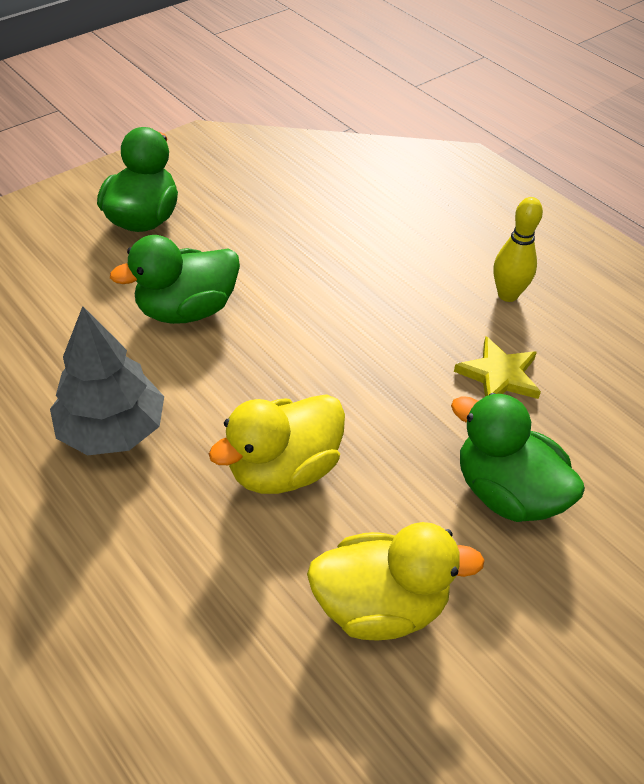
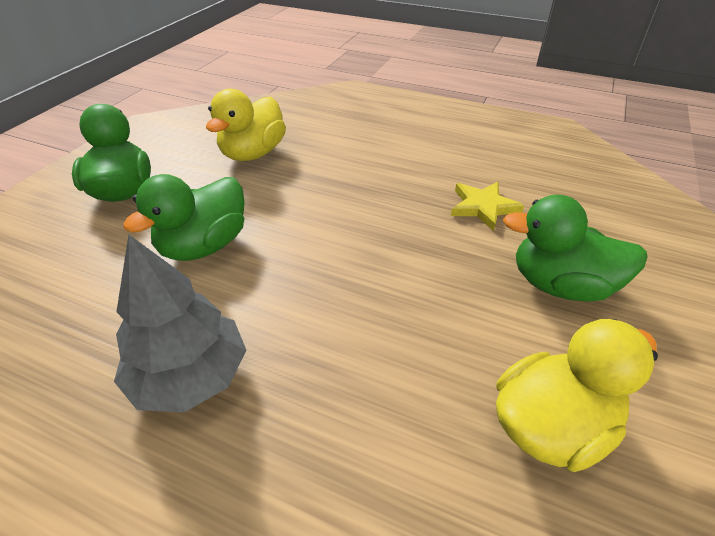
camera: 25 degrees left, 5 degrees down
yellow duck [209,394,345,494] -> yellow duck moved to [206,89,286,161]
yellow bowling pin [493,197,543,302] -> none

